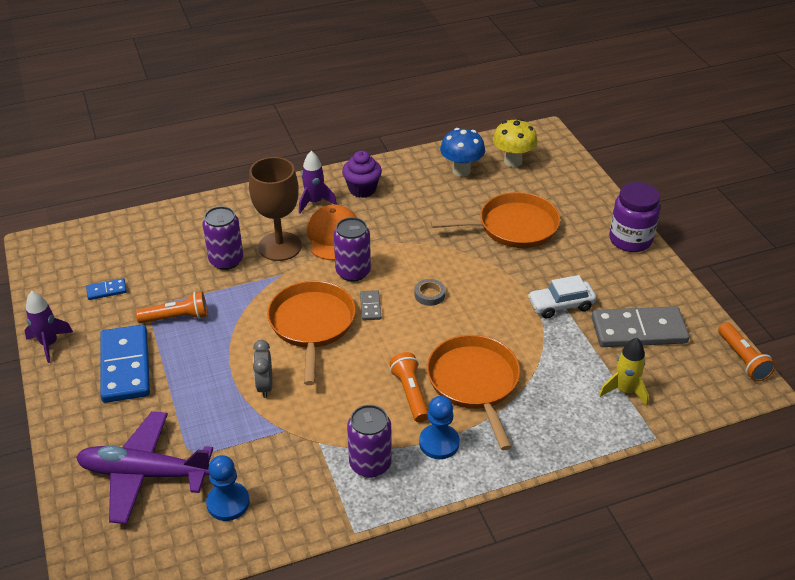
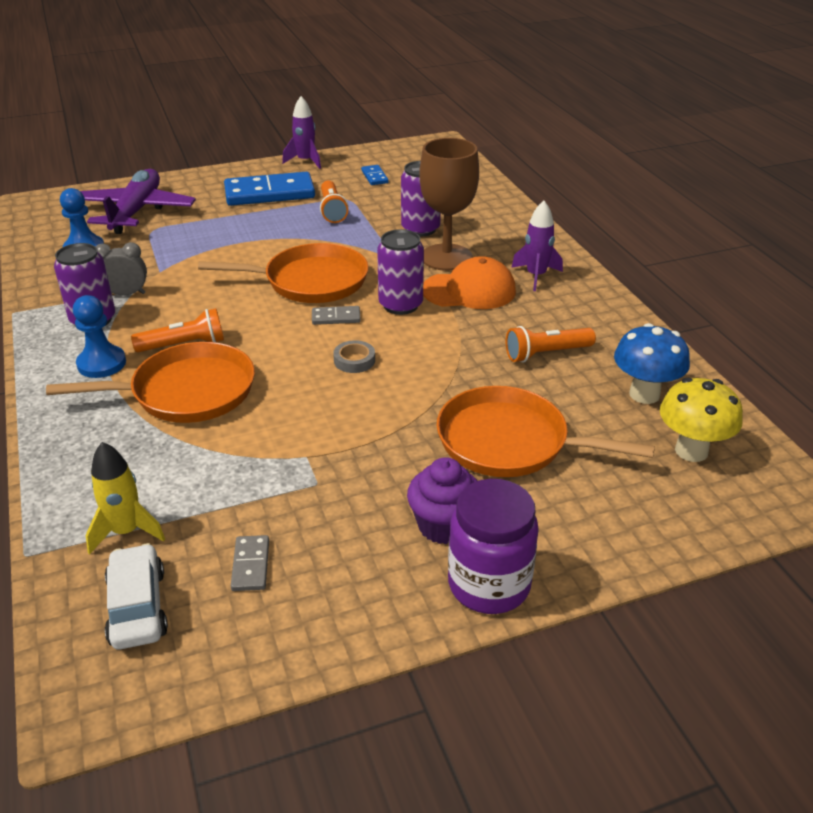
camera: 90 degrees right, 5 degrees down
grey clock [253,340,272,398] -> grey clock moved to [96,242,147,295]
purple cupcake [342,151,382,198] -> purple cupcake moved to [407,457,477,544]
orange pan [430,192,560,248] -> orange pan turned 120 degrees clockwise [437,386,655,477]
white car [528,275,596,318] -> white car moved to [105,543,168,649]
grey domino [592,306,689,347] -> grey domino [231,535,269,591], size x0.44
orange flashlight [718,322,776,382] -> orange flashlight moved to [506,326,596,362]

